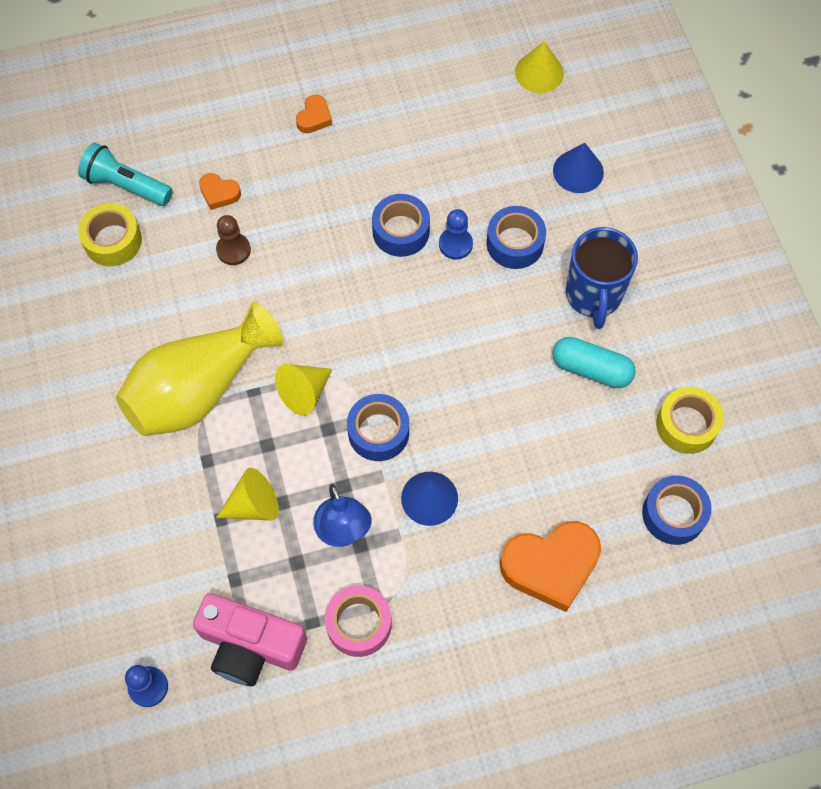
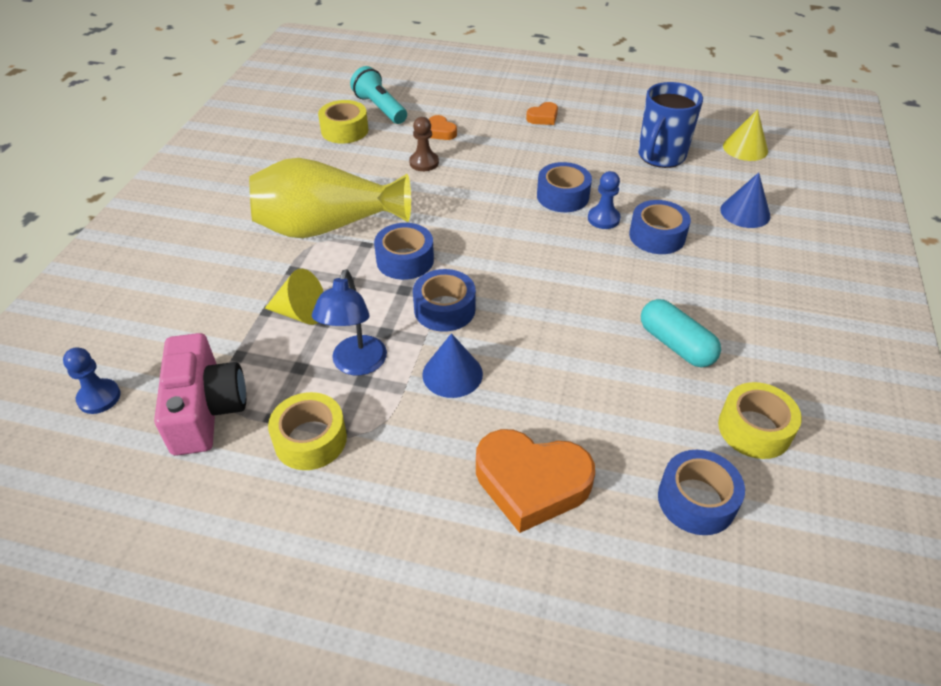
camera: 30 degrees right, 20 degrees down
pink camera [193,593,307,686] -> pink camera turned 150 degrees counterclockwise [154,333,246,456]
yellow cone [275,364,333,416] -> blue tape [374,223,434,280]
pink tape [325,585,392,657] -> yellow tape [268,392,347,470]
blue mug [566,227,638,329] -> blue mug moved to [638,82,703,168]

